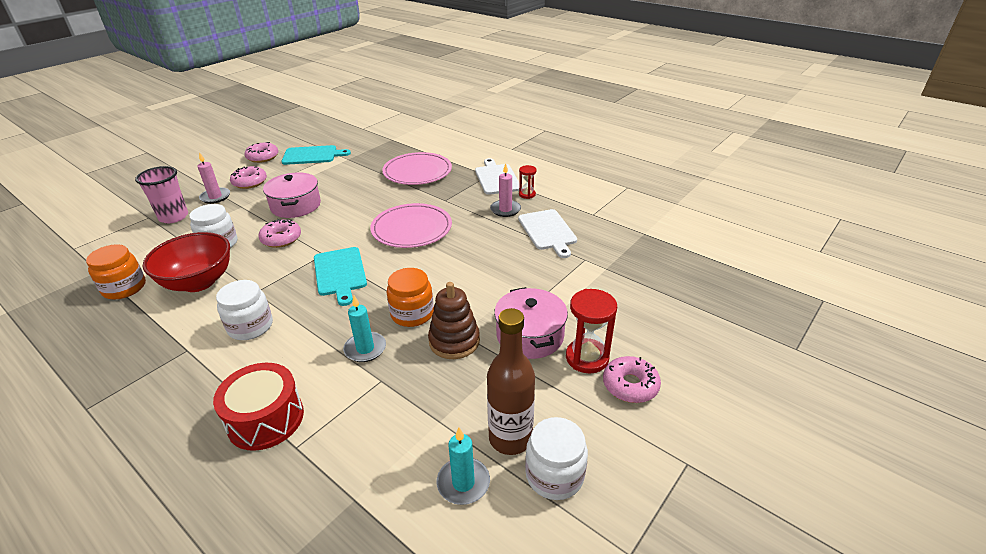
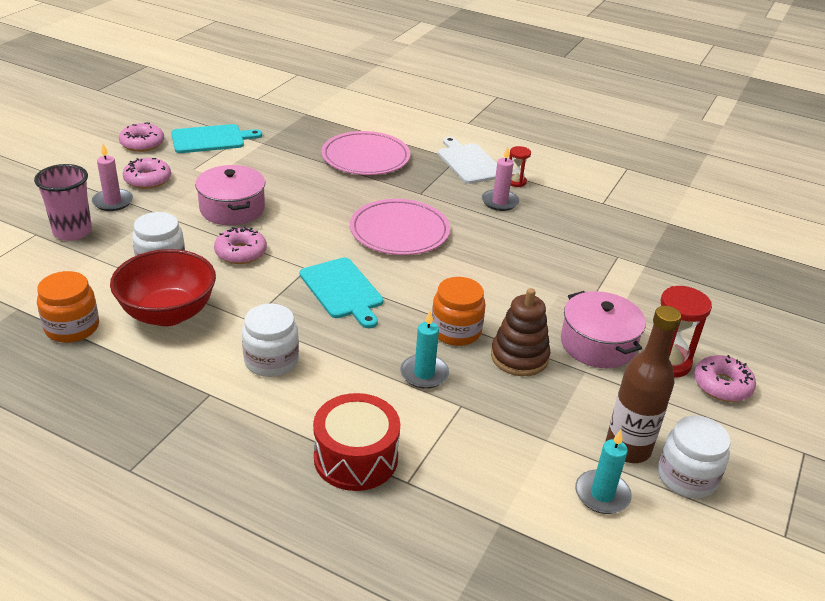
camera: 15 degrees left, 0 degrees up
white cutting board [518,209,577,258] -> none

